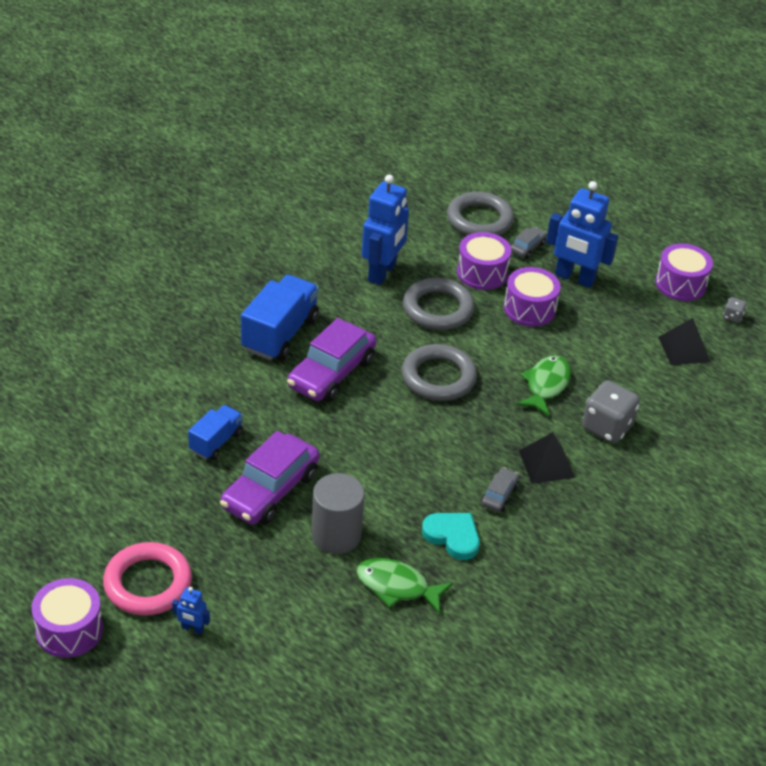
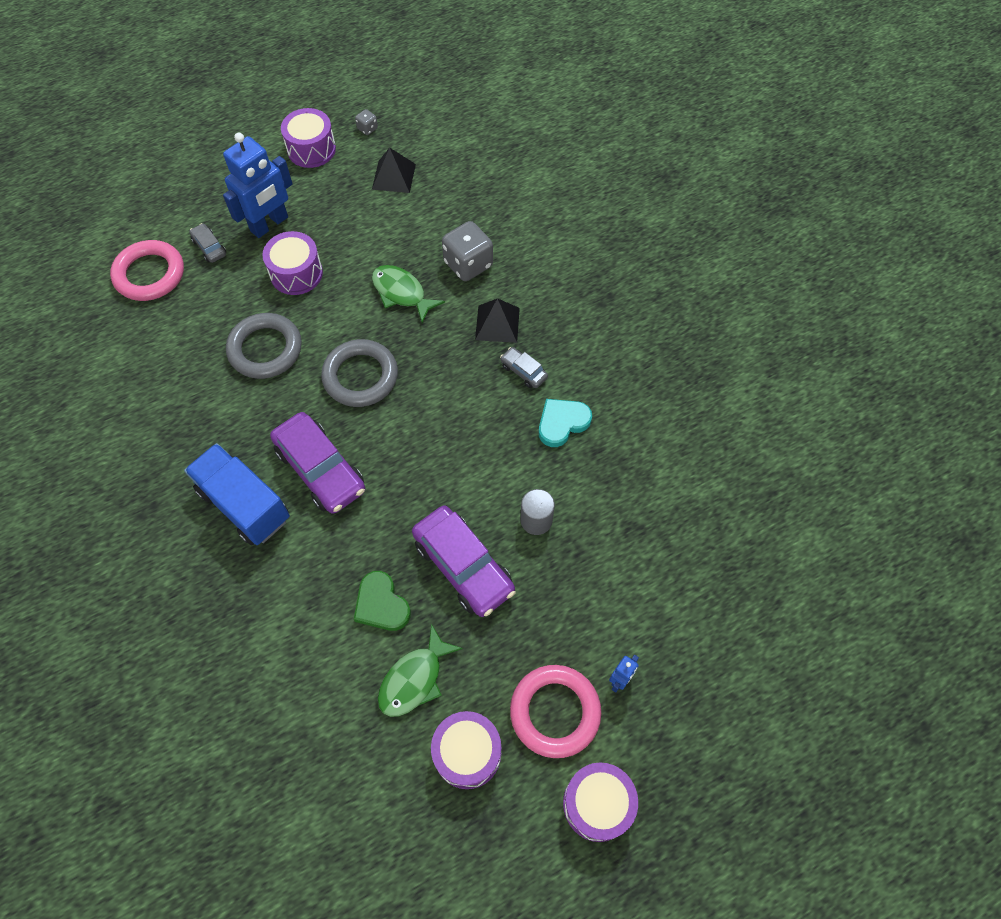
camera: 70 degrees left, 20 degrees up
blue truck [188,405,243,460] -> green heart [354,571,411,631]
grey cylinder [312,473,365,554] -> grey cylinder [520,489,555,535], size x0.66
green fish [356,558,453,614] -> green fish moved to [378,624,463,717]
blue robot [362,174,409,285] -> none
grey ring [447,192,514,236] -> pink ring [110,240,184,301]
purple drum [457,232,511,290] -> purple drum moved to [431,711,501,789]

